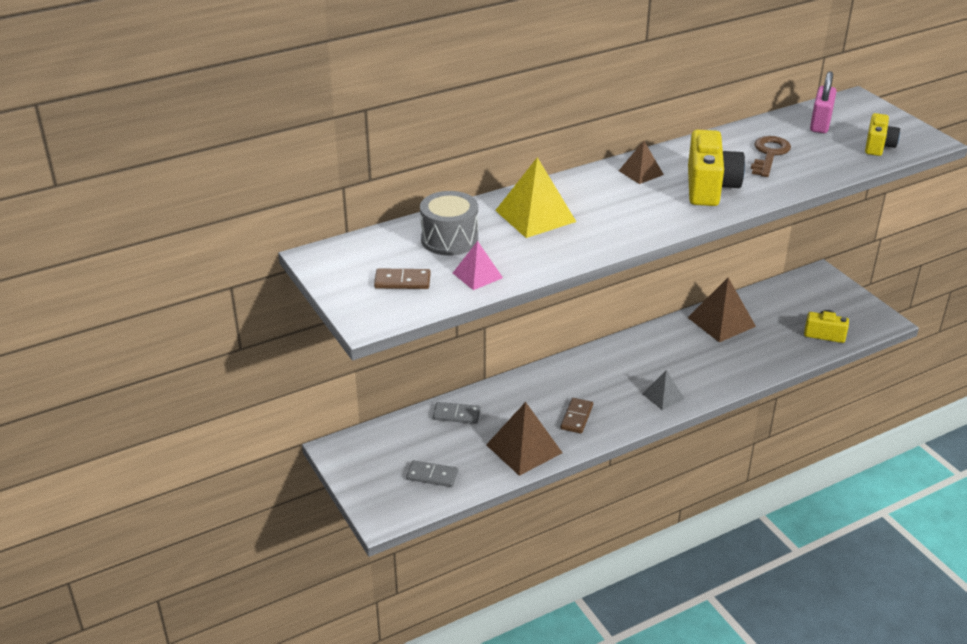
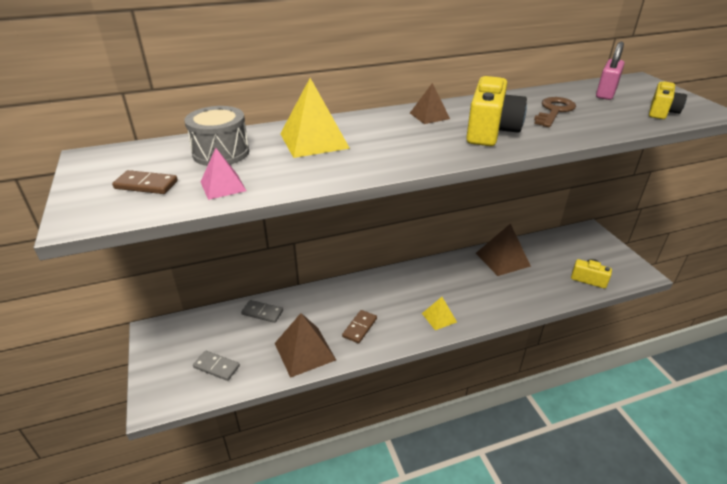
camera: 10 degrees right, 0 degrees up
grey pyramid [643,370,685,410] -> yellow pyramid [422,297,457,330]

